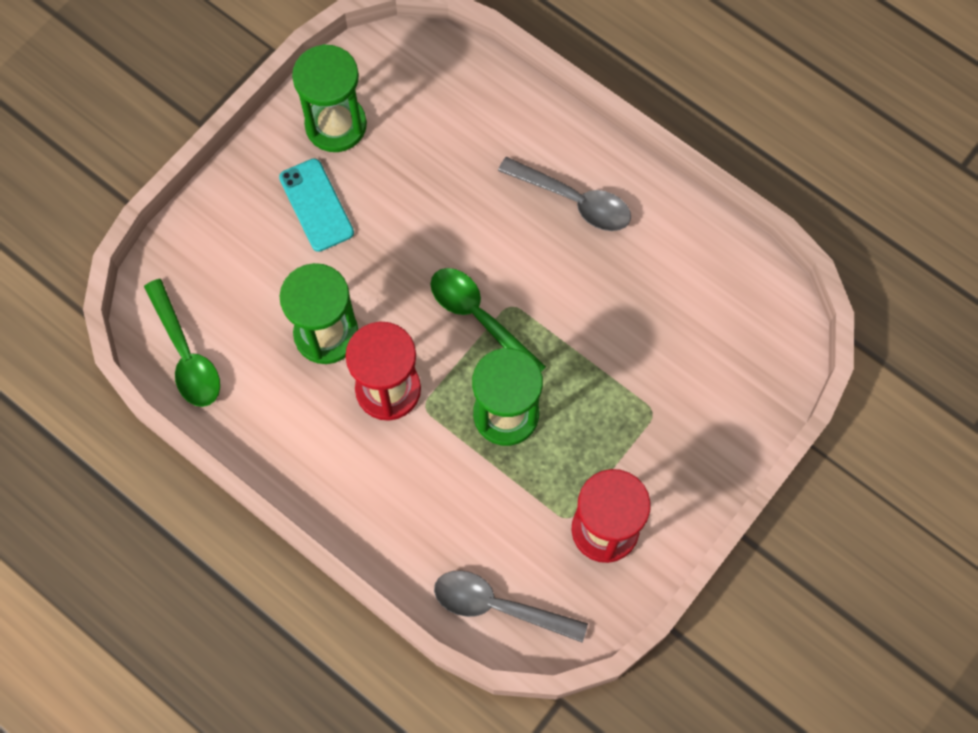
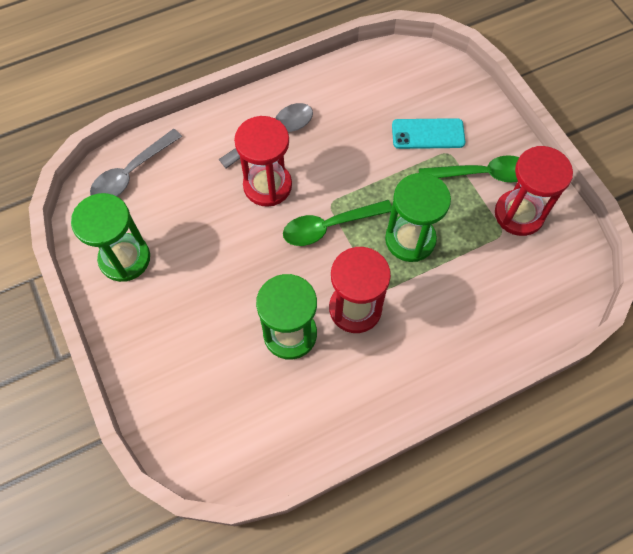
camera: 65 degrees left, 5 degrees down
green spoon [144,279,220,407] -> green spoon moved to [419,155,519,182]
turquoise phone [279,158,354,252] -> turquoise phone moved to [392,118,465,149]
grey spoon [434,571,588,642] -> grey spoon moved to [90,129,182,196]
none -> red hourglass [234,116,292,207]

